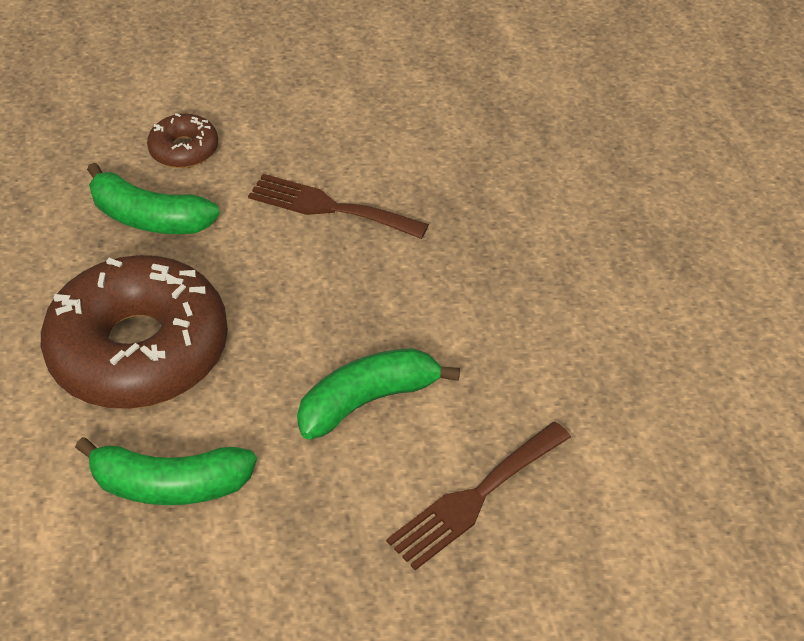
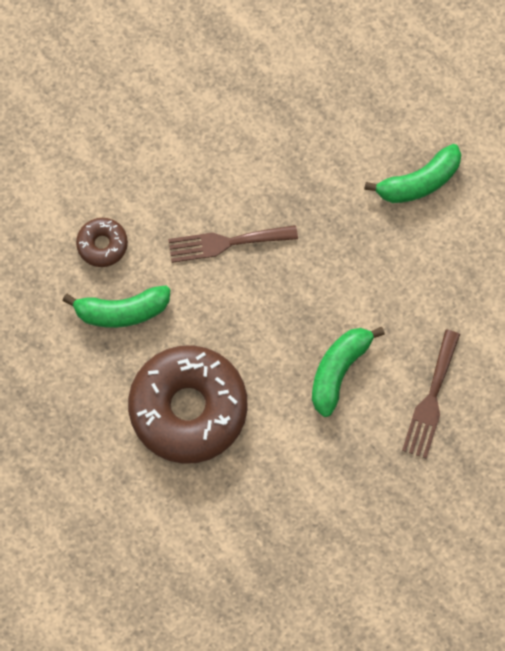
camera: 30 degrees left, 25 degrees up
green banana [75,437,257,505] -> green banana moved to [364,144,462,203]

